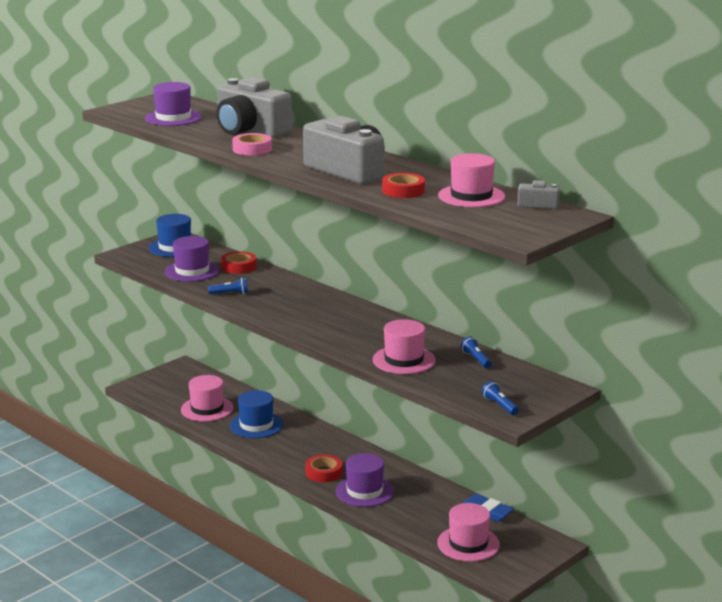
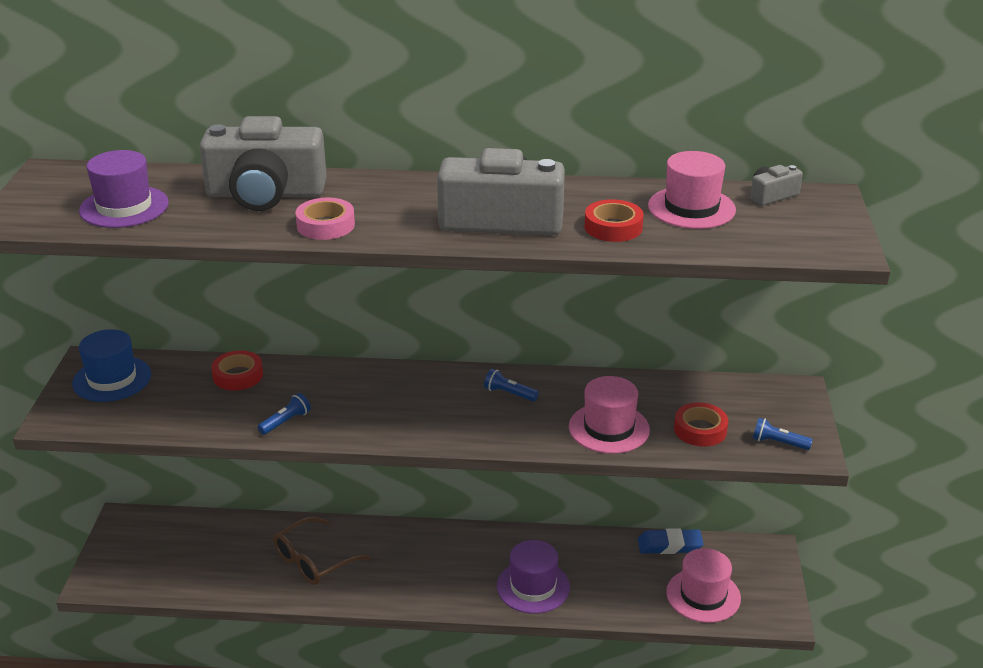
camera: 40 degrees left, 10 degrees up
purple hat [165,236,220,282] -> none
pink hat [181,375,234,421] -> none
blue hat [230,390,283,438] -> brown glasses [273,517,371,585]
red tape [305,454,343,482] -> red tape moved to [674,402,728,447]
blue flashlight [461,336,492,368] -> blue flashlight moved to [484,369,539,401]

